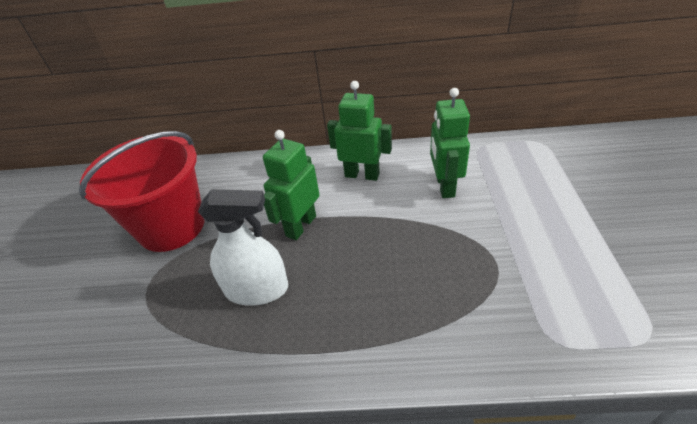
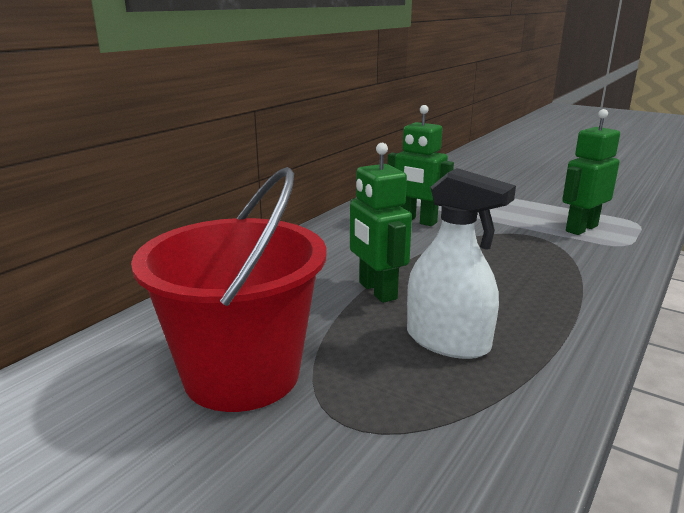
camera: 60 degrees left, 20 degrees down
white spray bottle [198,189,288,306] -> white spray bottle turned 90 degrees clockwise [407,168,516,359]
green robot [327,81,392,181] -> green robot moved to [562,109,620,235]

